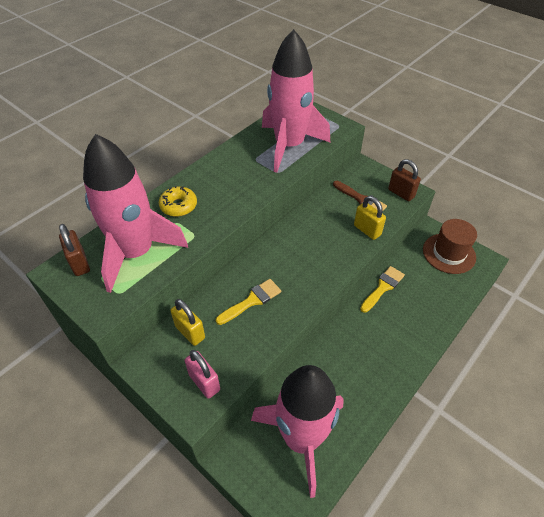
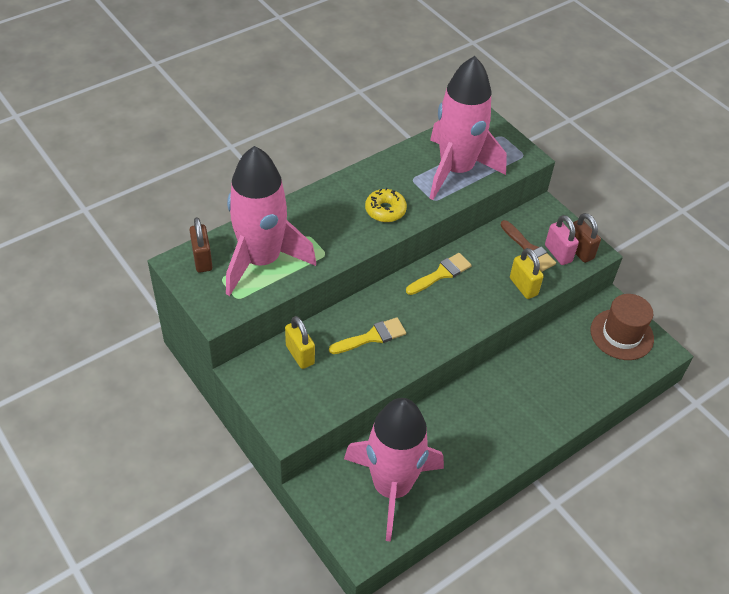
camera: 10 degrees right, 0 degrees up
yellow donut [159,185,197,217] -> yellow donut moved to [365,188,407,222]
pink padlock [185,350,220,399] -> pink padlock moved to [545,215,579,265]
yellow brush [360,266,405,313] -> yellow brush moved to [406,253,472,295]

